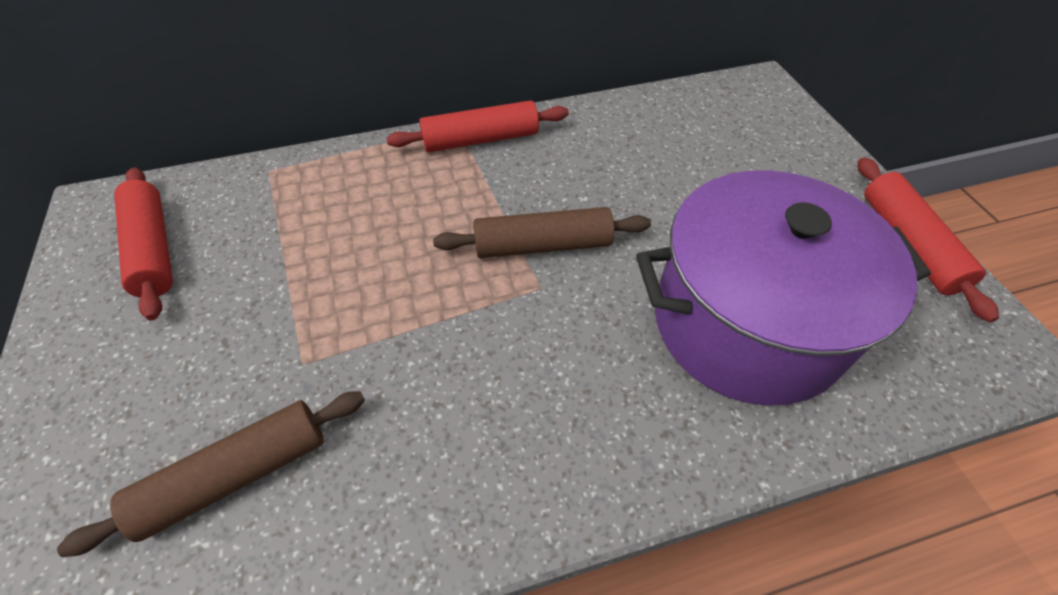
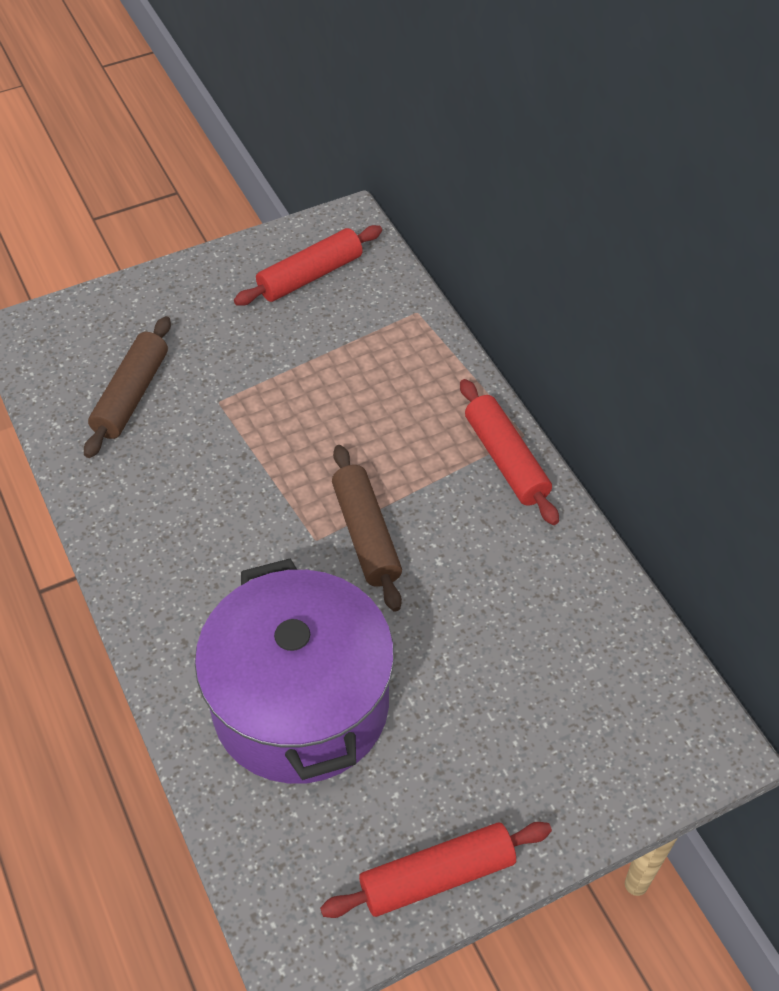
camera: 80 degrees right, 0 degrees up
brown rolling pin [57,391,365,557] -> brown rolling pin turned 60 degrees clockwise [84,316,171,458]

